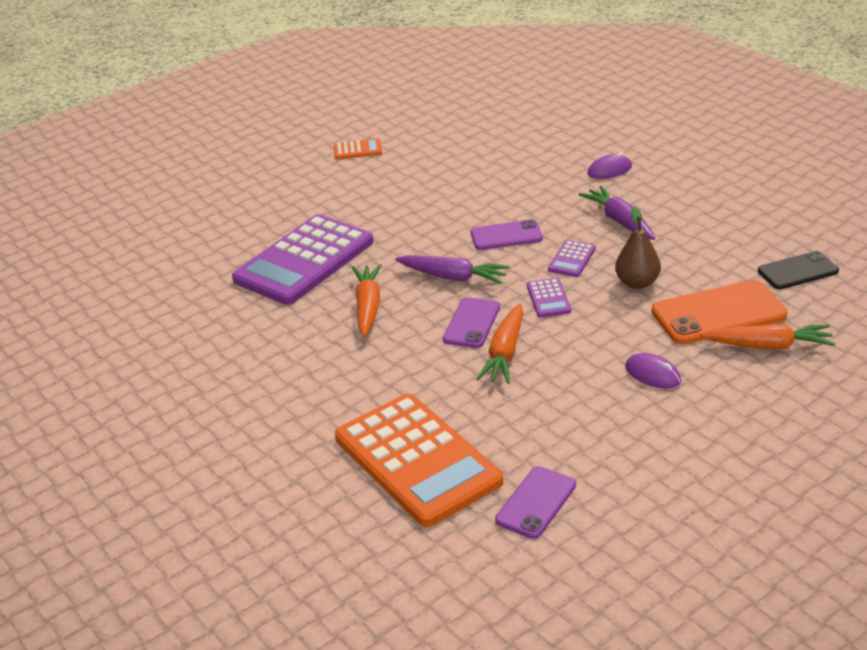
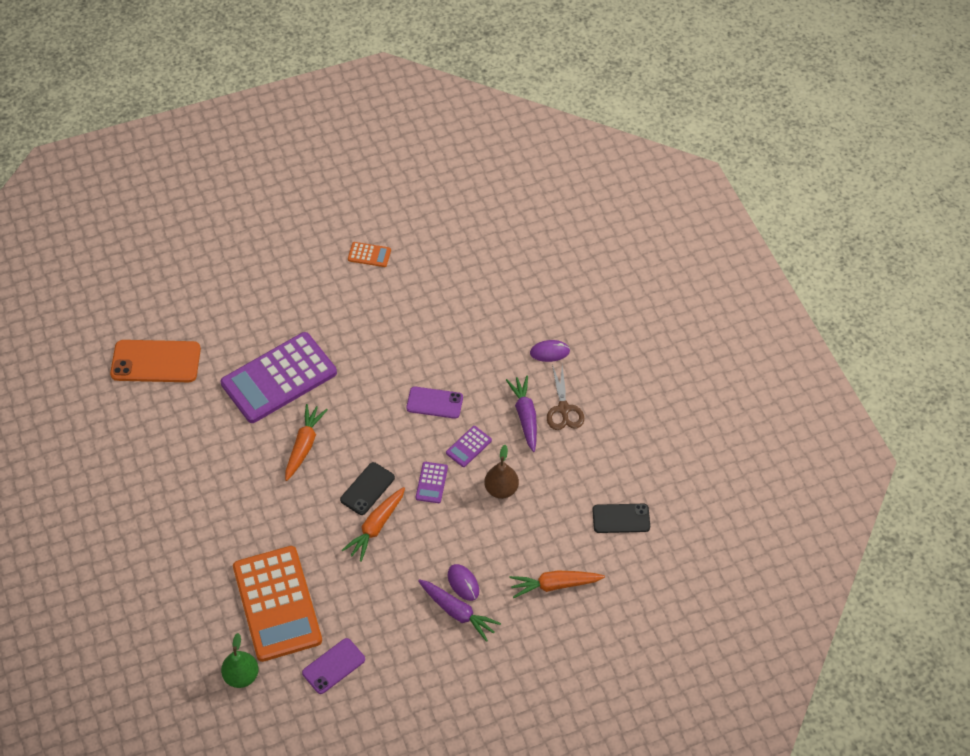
camera: 15 degrees right, 20 degrees up
purple carrot [395,255,510,284] -> purple carrot moved to [418,579,501,642]
purple phone [443,297,500,348] -> black phone [340,462,395,515]
orange phone [651,280,788,344] -> orange phone moved to [110,340,201,382]
orange carrot [700,323,836,349] -> orange carrot turned 150 degrees clockwise [509,571,605,598]
none -> green pear [221,633,259,688]
none -> brown scissors [547,365,584,430]

